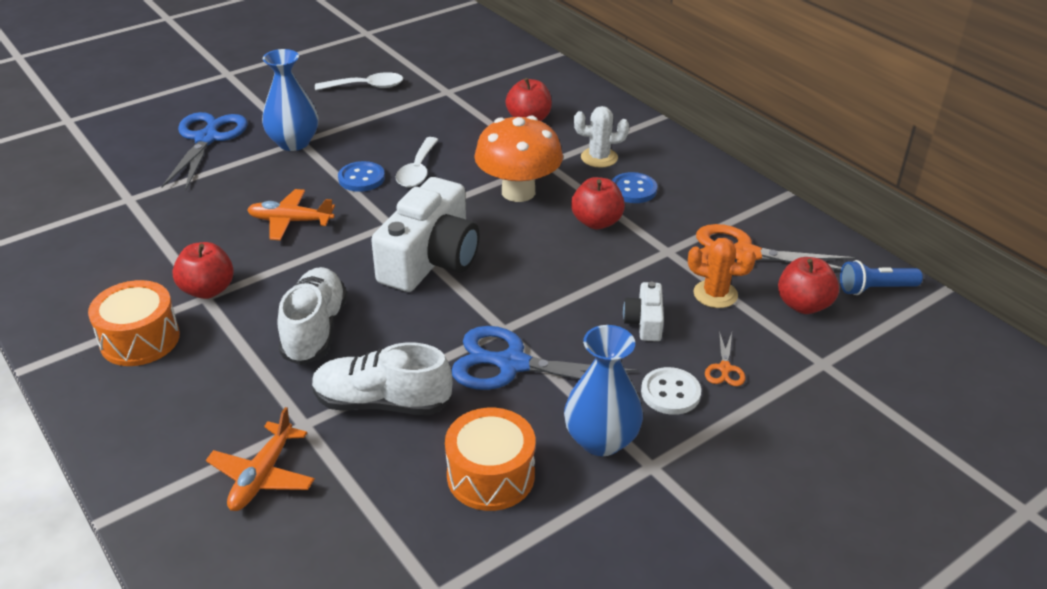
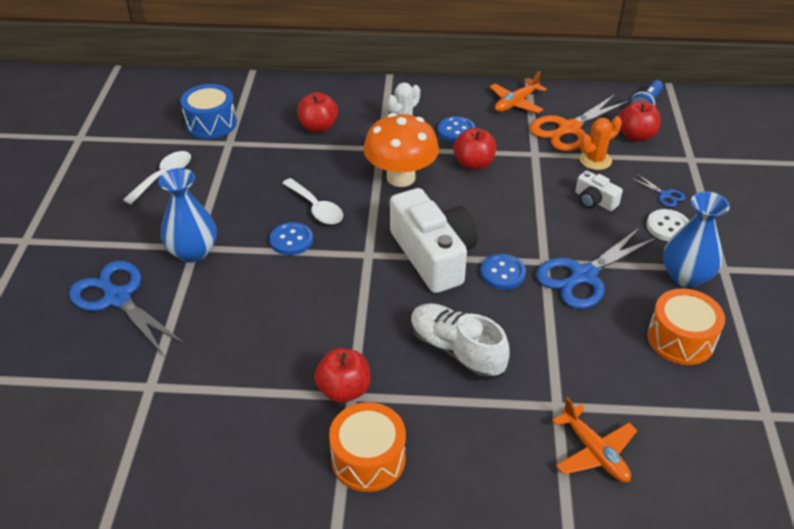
camera: 50 degrees left, 5 degrees up
orange plane [247,189,335,240] -> orange plane moved to [490,71,547,113]
white shoe [312,343,452,415] -> none
orange scissors [705,331,746,386] -> blue scissors [631,174,685,207]
none -> blue drum [180,84,237,139]
none -> blue button [480,254,526,290]

